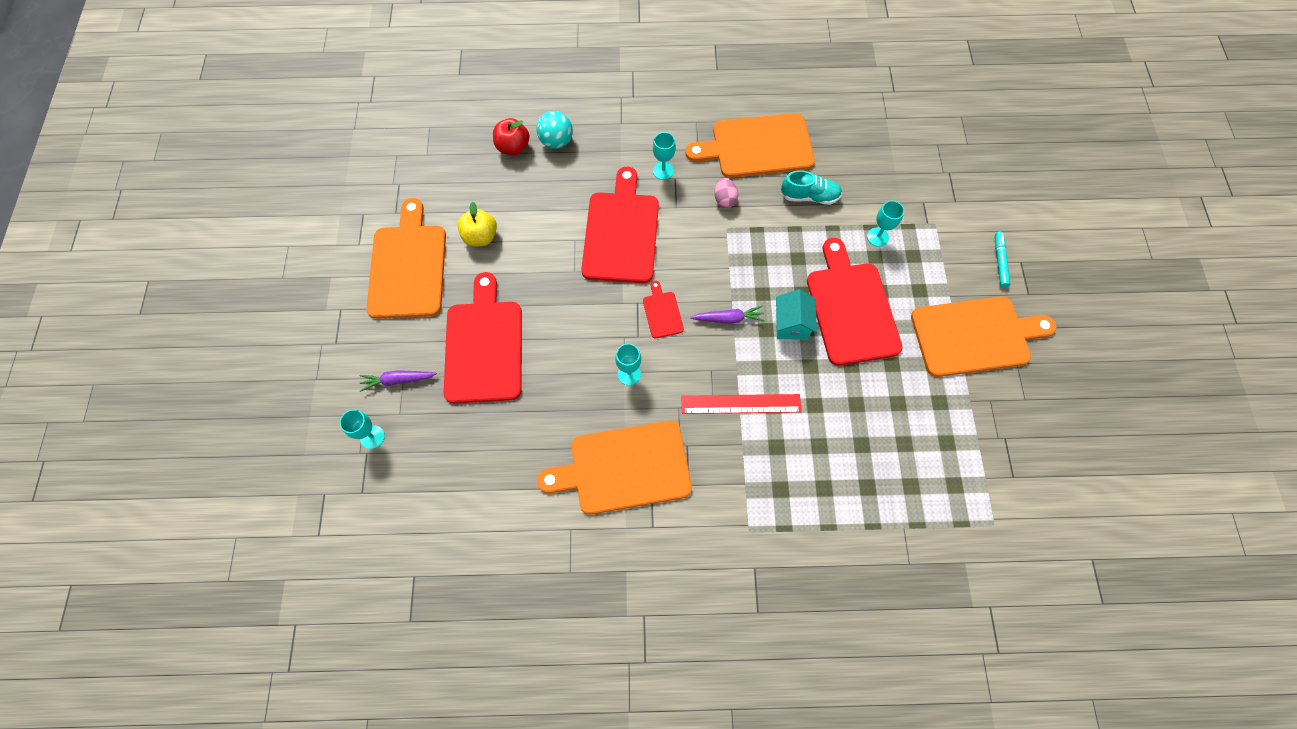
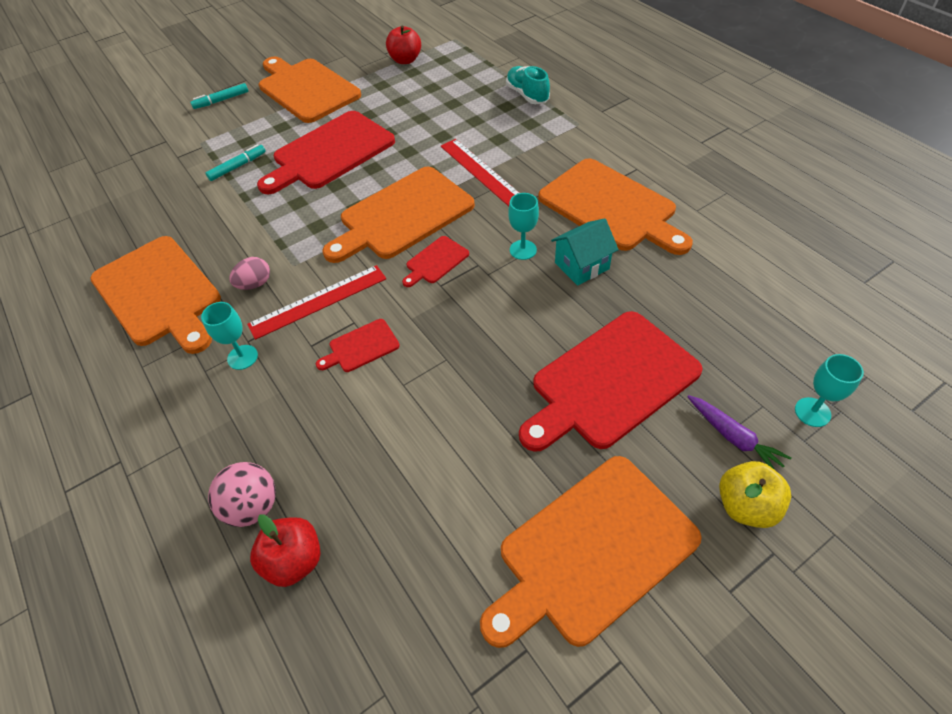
camera: 120 degrees left, 15 degrees down
yellow apple [457,201,497,247] -> yellow apple moved to [719,461,791,528]
turquoise ball [536,111,573,149] -> pink ball [208,462,276,527]
red cutting board [581,167,659,283] -> red cutting board [316,319,400,372], size x0.45
purple carrot [690,306,765,324] -> orange cutting board [323,167,475,263]
turquoise house [776,289,817,340] -> turquoise house moved to [551,218,619,286]
turquoise shoe [781,170,842,205] -> turquoise shoe moved to [506,66,550,104]
turquoise goblet [867,201,904,247] -> turquoise marker [206,144,266,181]
none -> red ruler [247,265,386,340]
none -> red apple [386,26,421,64]

